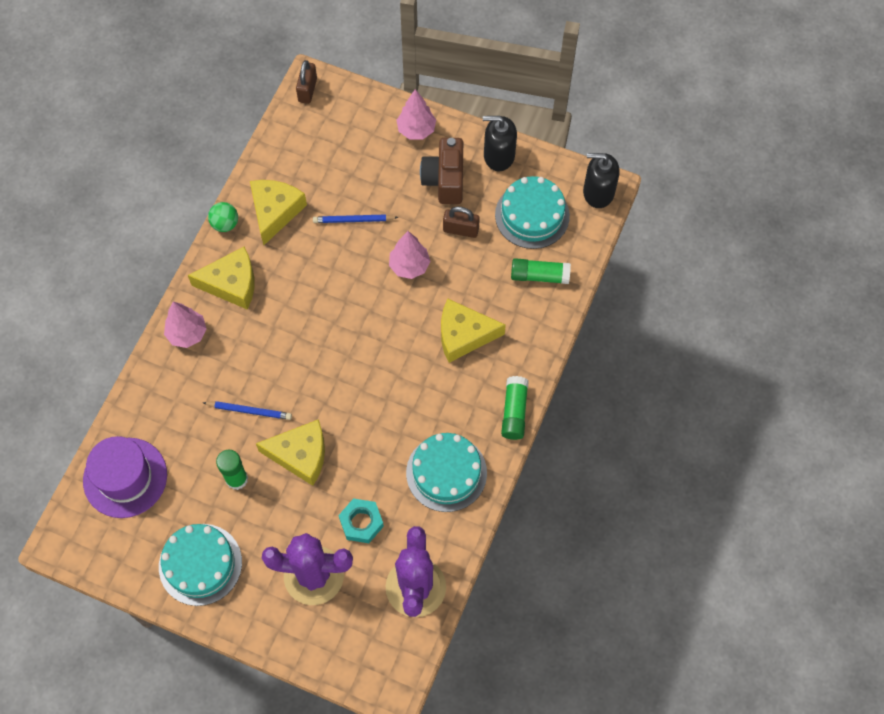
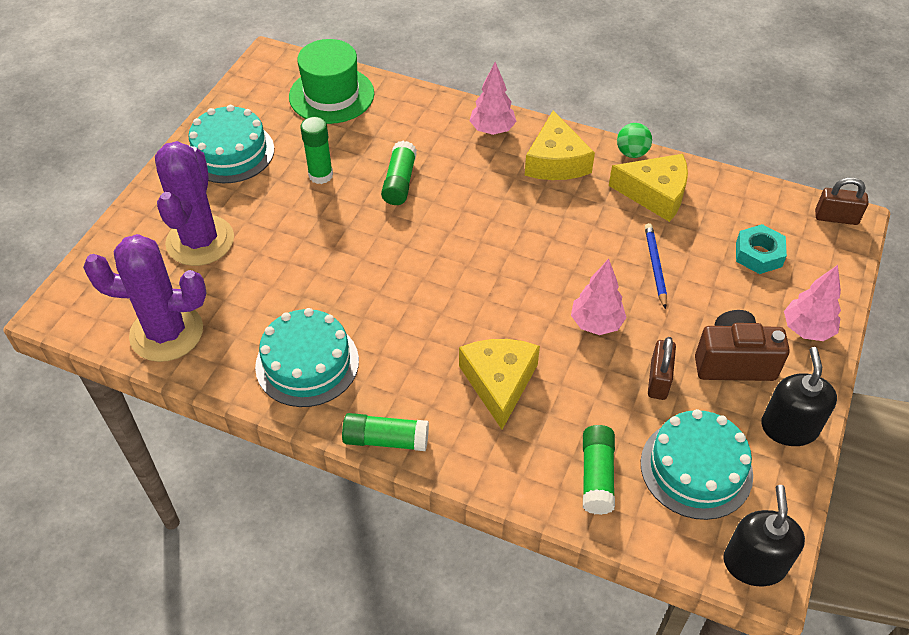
camera: 90 degrees right, 15 degrees down
purple hat [83,436,167,518] -> green hat [289,39,374,124]
blue pencil [202,401,292,420] -> green glue stick [381,141,417,205]
yellow cheese [256,419,325,486] -> none
turquoise nut [339,498,384,543] -> turquoise nut moved to [736,224,787,274]

